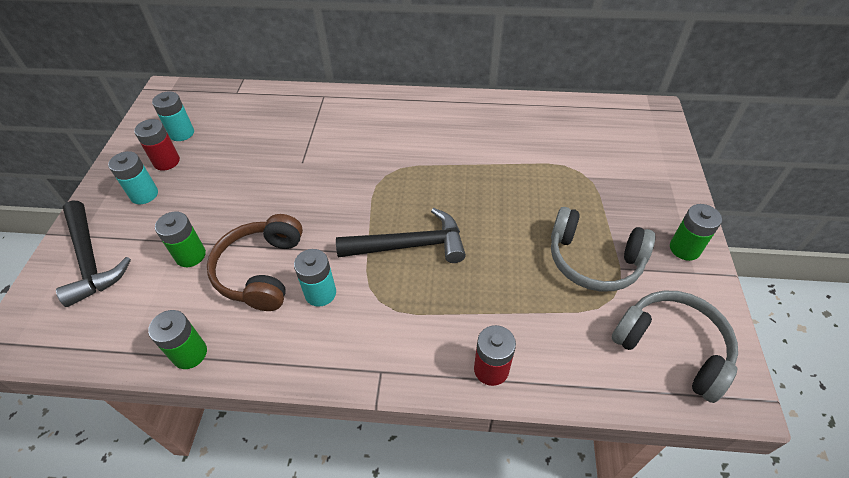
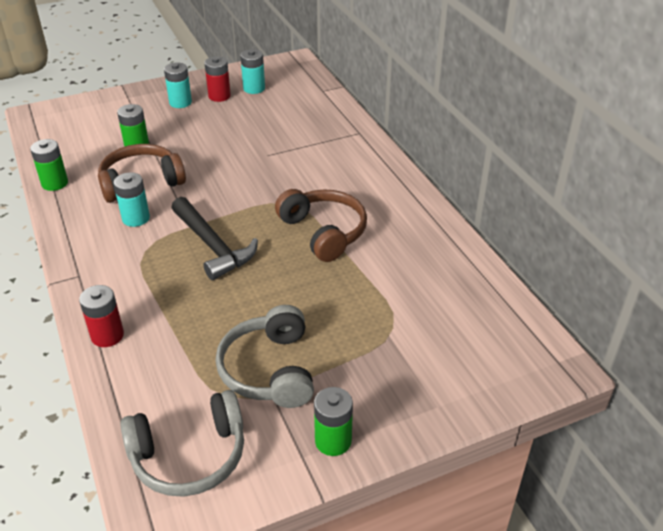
camera: 60 degrees right, 10 degrees down
black hammer [56,200,131,307] -> none
grey headphones [611,291,738,403] -> grey headphones turned 60 degrees clockwise [120,390,244,497]
none -> brown headphones [275,189,367,262]

